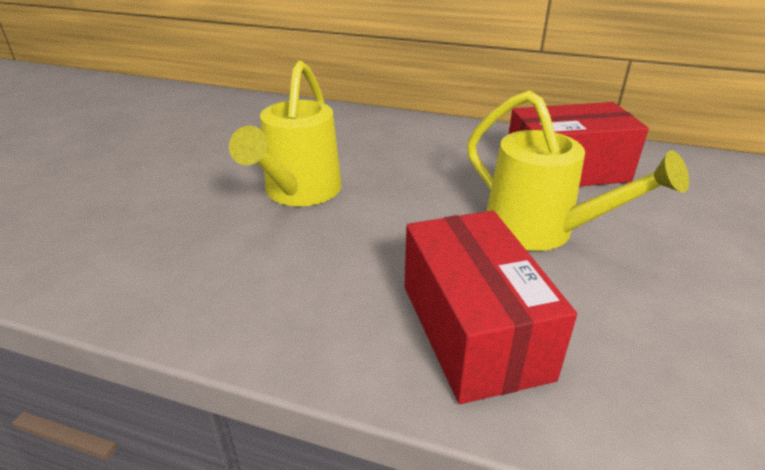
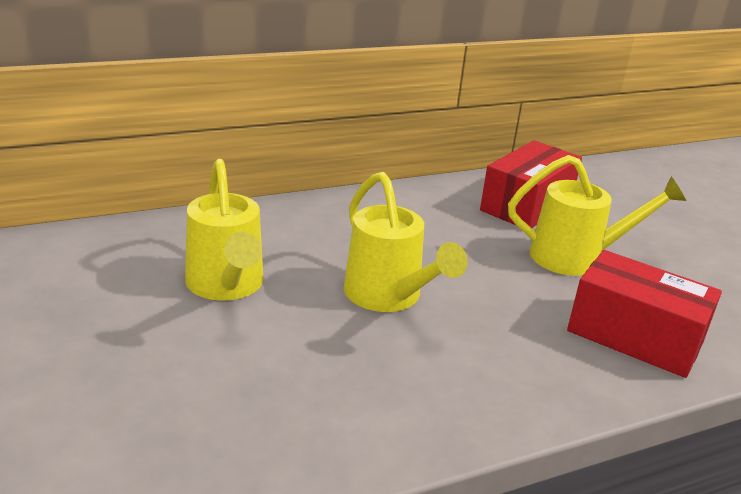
camera: 45 degrees left, 5 degrees down
none -> yellow watering can [185,159,264,301]

